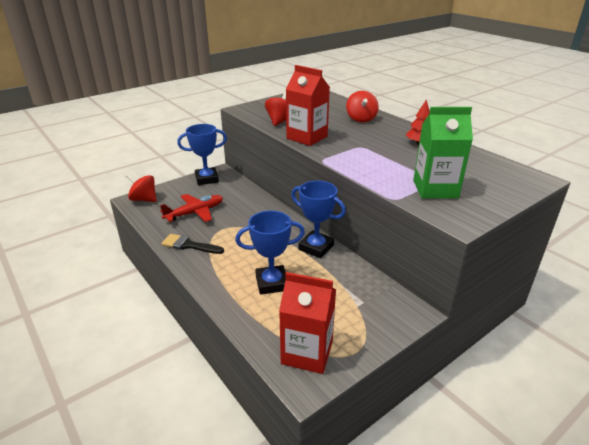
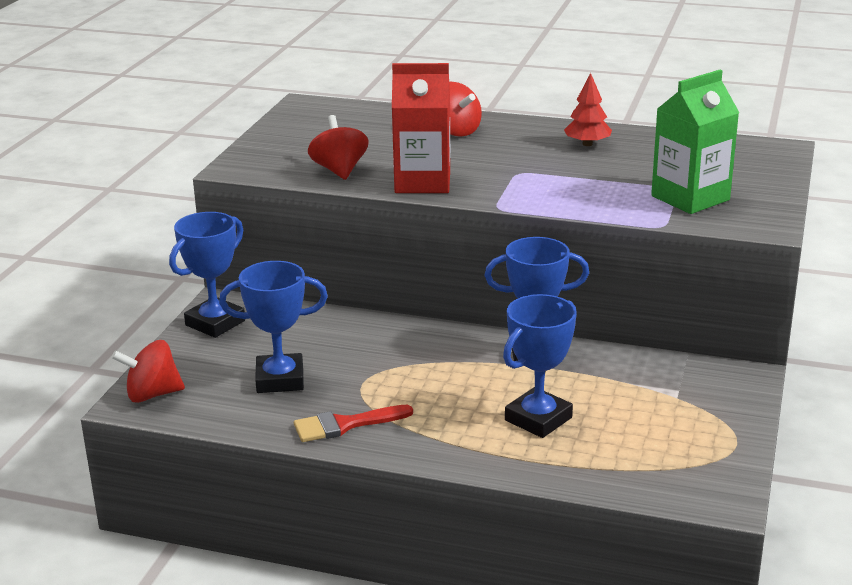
camera: 35 degrees left, 5 degrees down
red plane [160,194,223,222] -> blue trophy [219,261,328,393]
black brush [161,234,224,254] -> red brush [294,405,413,442]
red carton [279,272,336,374] -> none

